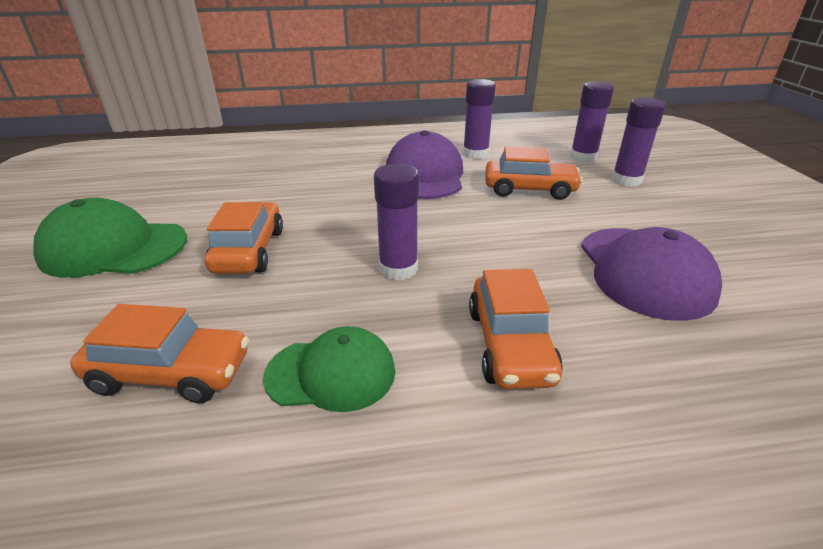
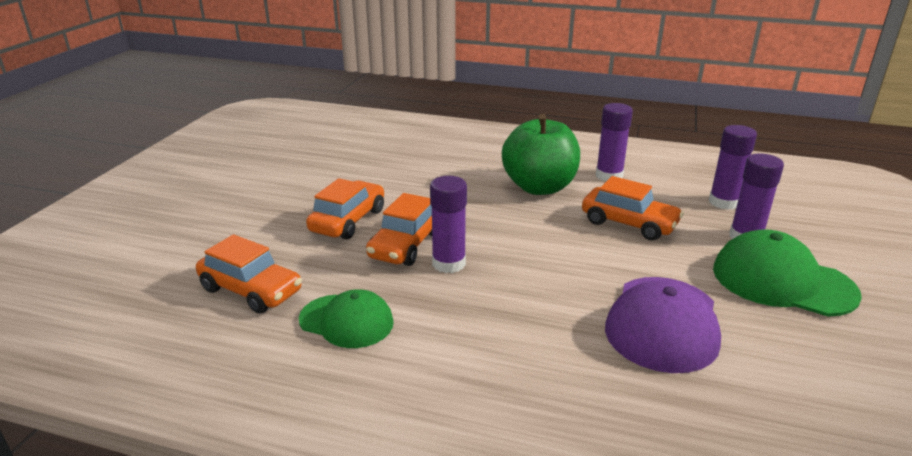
camera: 25 degrees right, 5 degrees down
green cap [33,198,187,278] -> green cap moved to [713,229,862,317]
purple cap [386,130,463,199] -> green apple [502,114,580,195]
orange car [469,269,563,389] -> orange car moved to [366,193,432,266]

